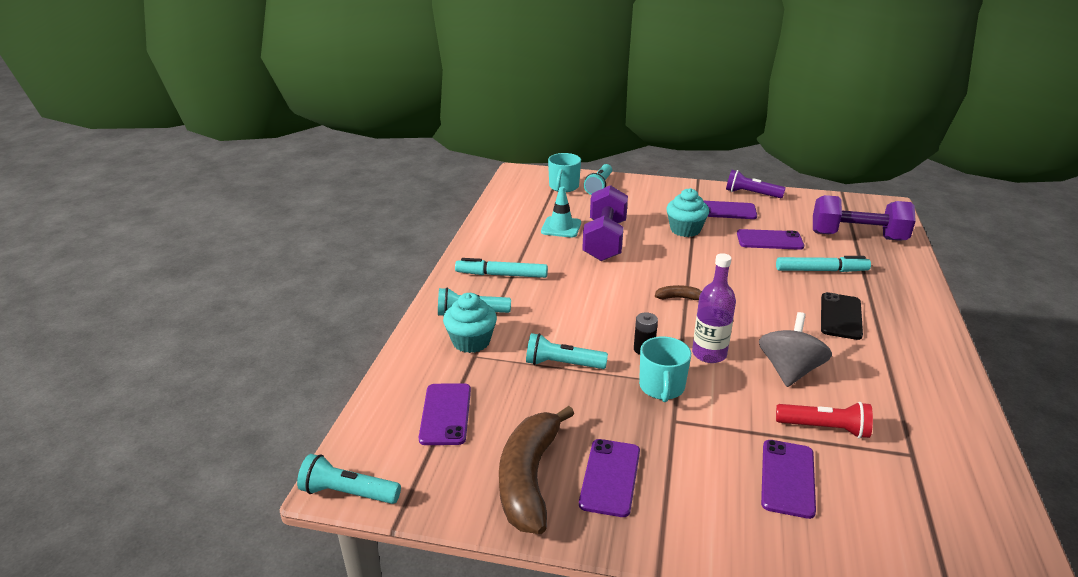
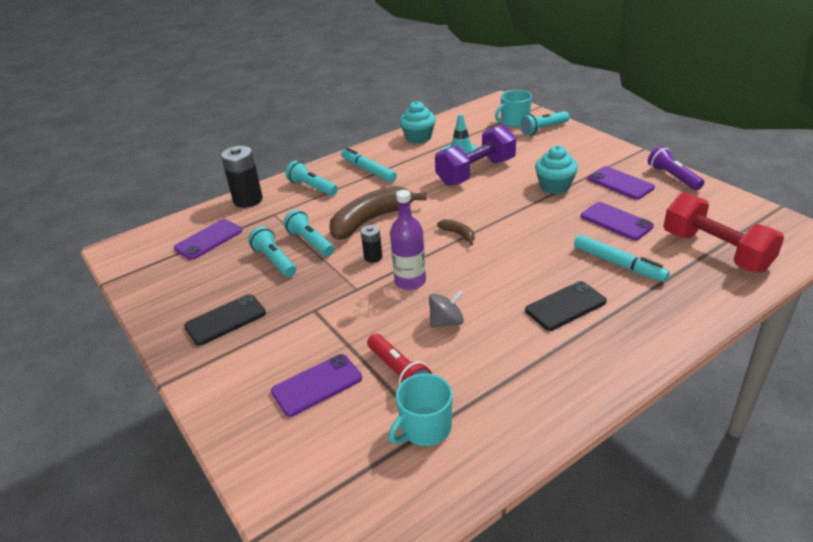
camera: 45 degrees right, 5 degrees up
turquoise flashlight [297,454,401,504] -> turquoise flashlight moved to [248,226,296,277]
turquoise cupcake [443,293,497,353] -> turquoise cupcake moved to [400,101,436,144]
brown banana [499,406,574,534] -> brown banana moved to [329,186,426,240]
purple phone [579,439,640,517] -> black phone [184,294,266,346]
turquoise mug [639,336,691,402] -> turquoise mug moved to [388,373,453,446]
grey spinning top [759,312,832,387] -> grey spinning top [429,290,464,328], size x0.65
purple dumbbell [813,195,916,241] -> red dumbbell [664,192,784,273]
none -> black battery [221,146,263,208]

